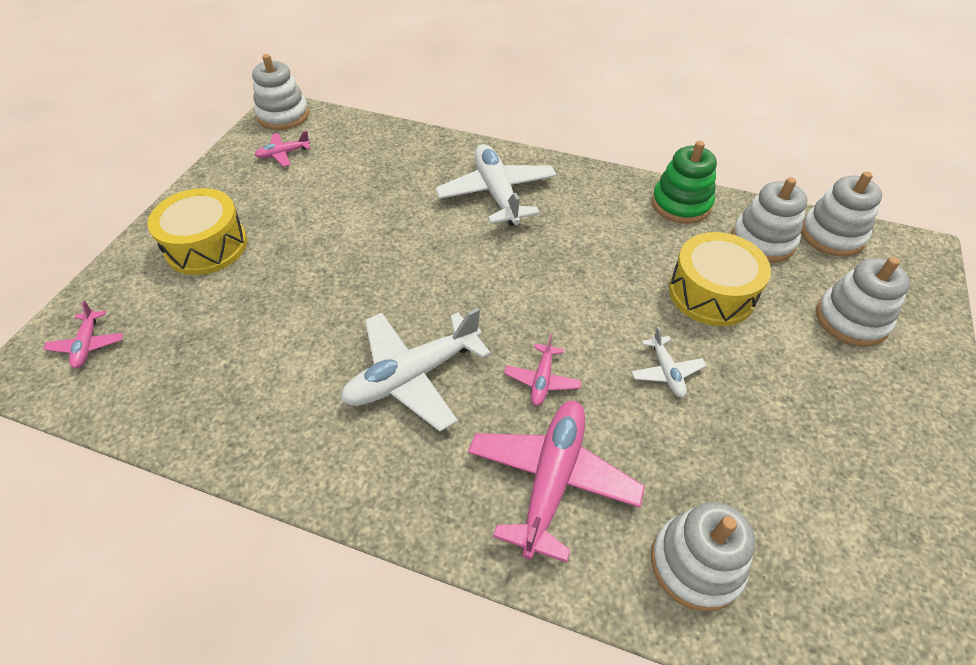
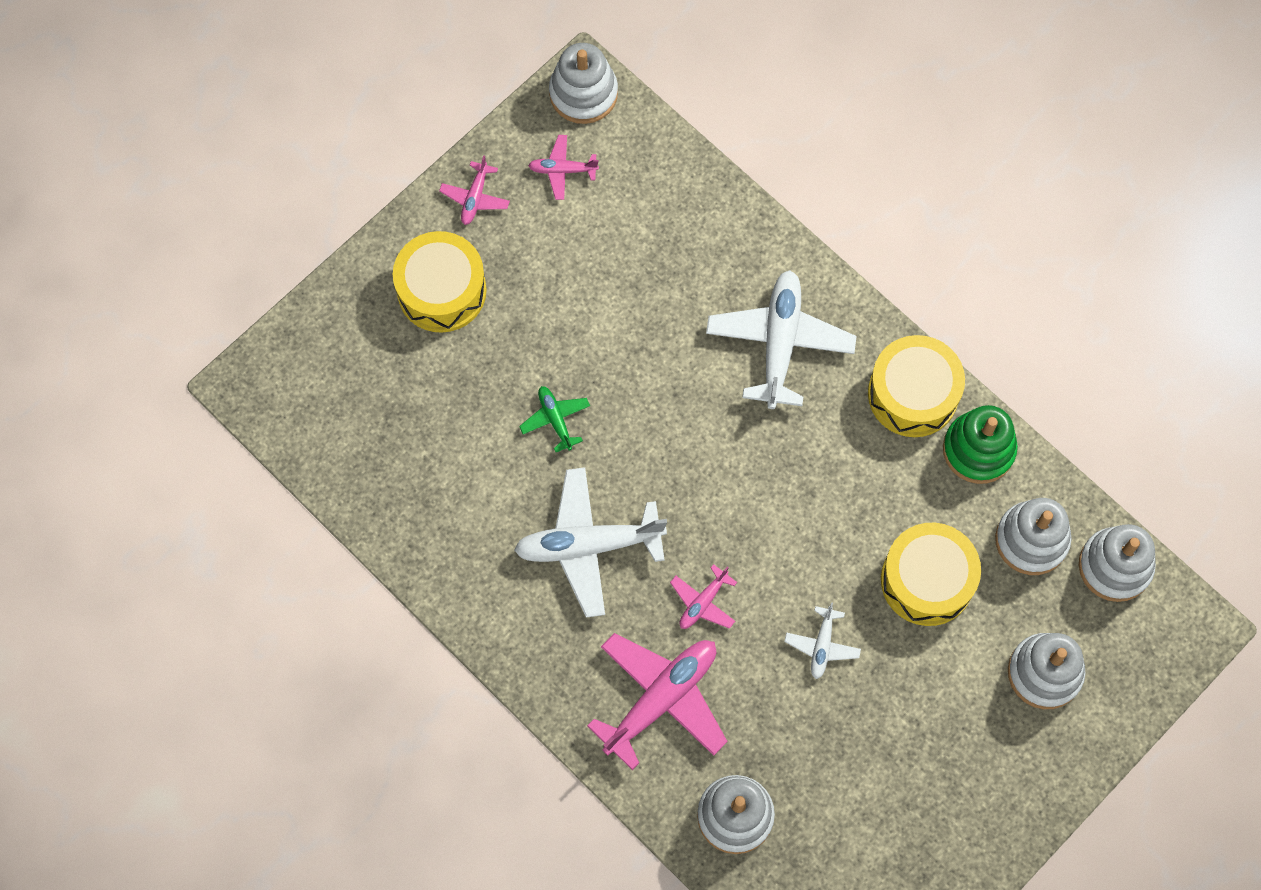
camera: 25 degrees right, 20 degrees up
pink plane [44,301,123,368] -> pink plane moved to [439,155,510,225]
none -> green plane [519,386,590,452]
none -> yellow drum [868,335,965,437]

